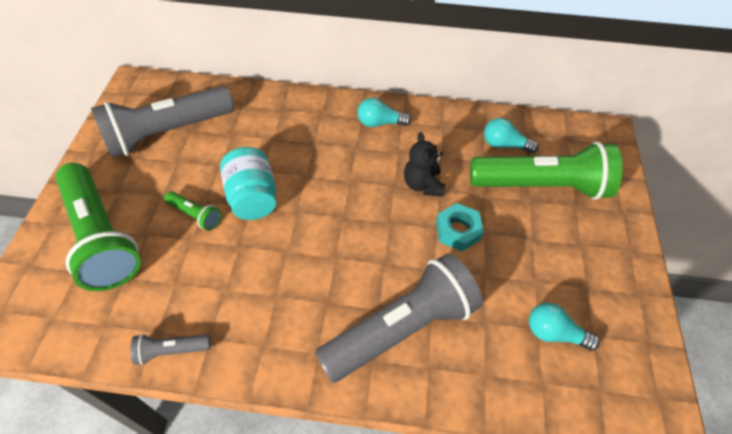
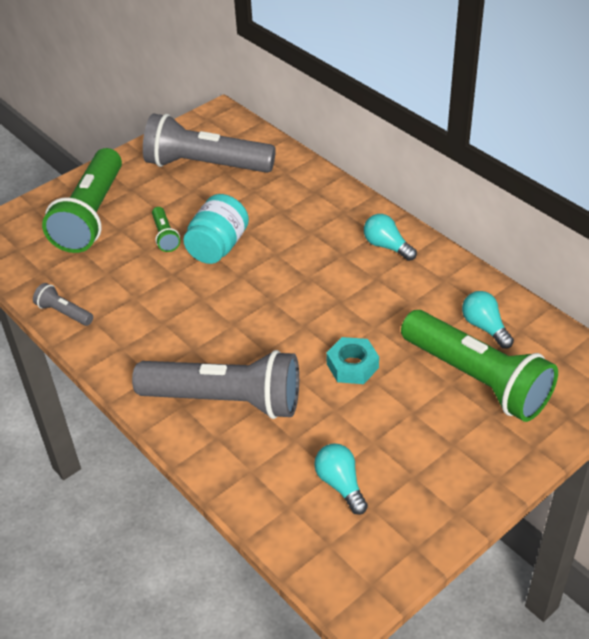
camera: 45 degrees right, 10 degrees down
black teddy bear [404,132,445,197] -> none

